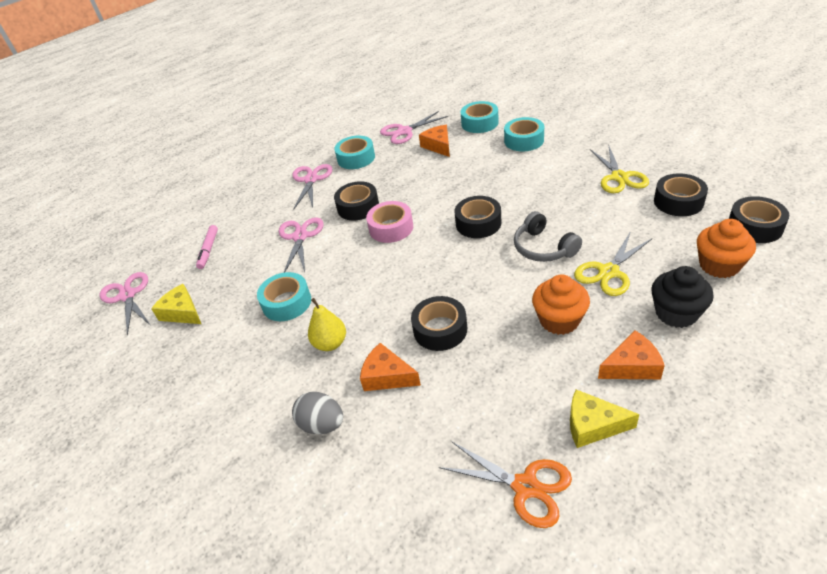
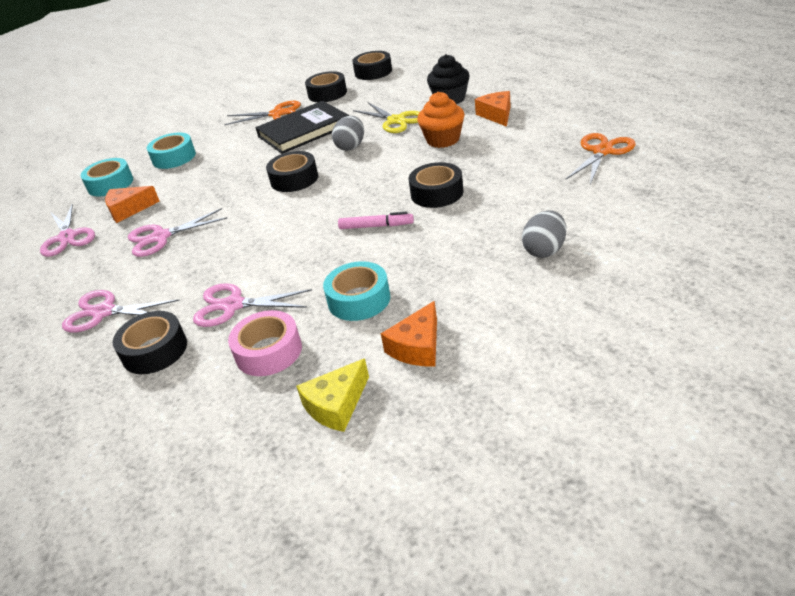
camera: 85 degrees left, 5 degrees down
pink scissors [99,272,150,336] -> pink scissors moved to [128,208,227,257]
pink marker [196,225,218,269] -> pink marker moved to [338,212,414,229]
yellow pear [308,298,346,351] -> none
turquoise tape [334,136,375,169] -> none
black tape [334,181,379,221] -> black tape moved to [113,311,187,374]
orange cheese [360,343,421,391] -> orange cheese moved to [381,301,437,366]
pink tape [366,201,413,243] -> pink tape moved to [228,310,302,376]
grey headphones [514,211,582,262] -> grey egg [332,116,364,151]
yellow cheese [570,389,640,448] -> none
yellow scissors [590,146,649,193] -> orange scissors [224,101,301,125]
orange cupcake [697,219,756,278] -> none
none -> black book [256,101,349,154]

